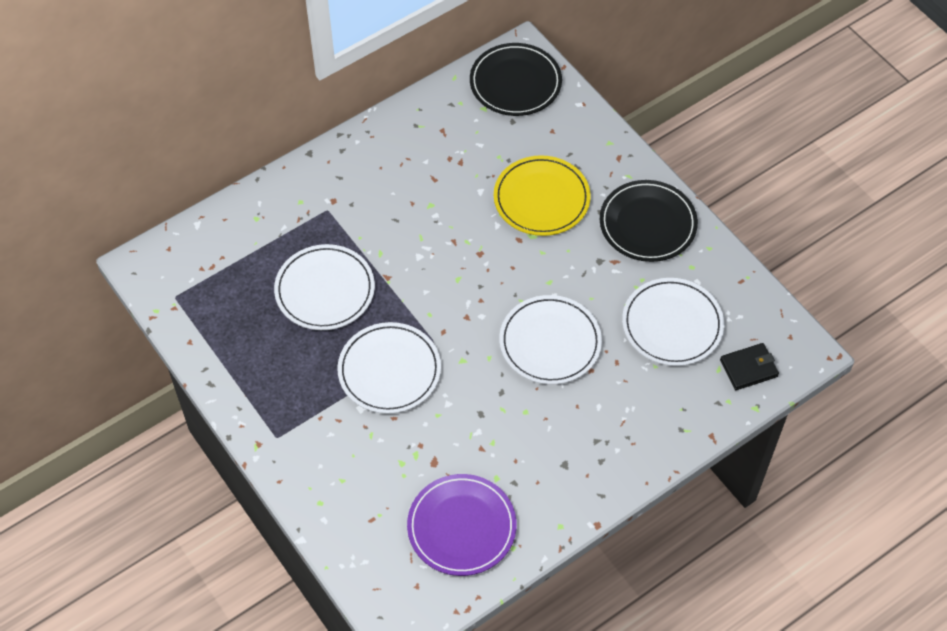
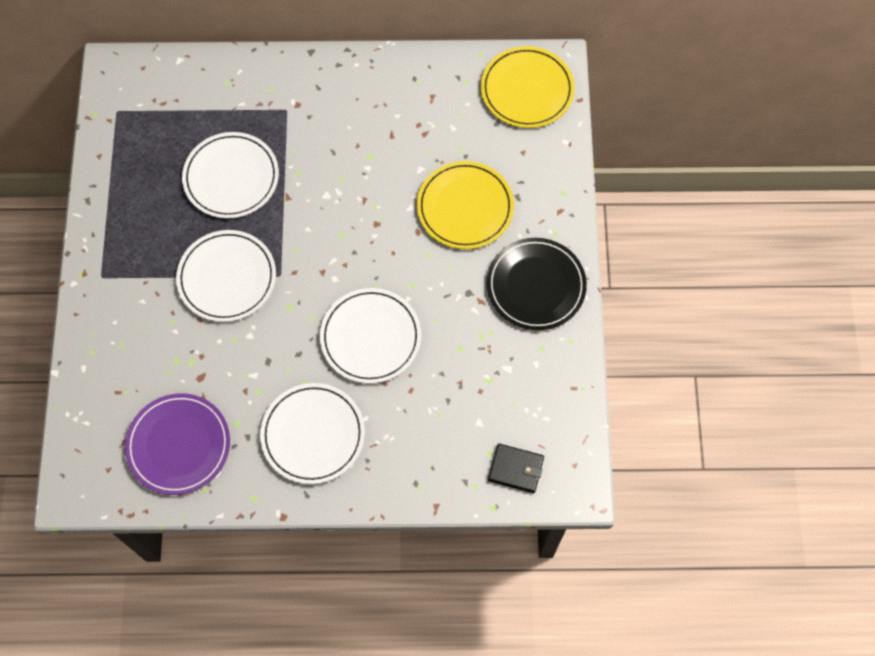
camera: 35 degrees right, 10 degrees up
black plate [470,43,562,116] -> yellow plate [481,46,575,128]
white plate [622,278,724,366] -> white plate moved to [260,383,365,484]

